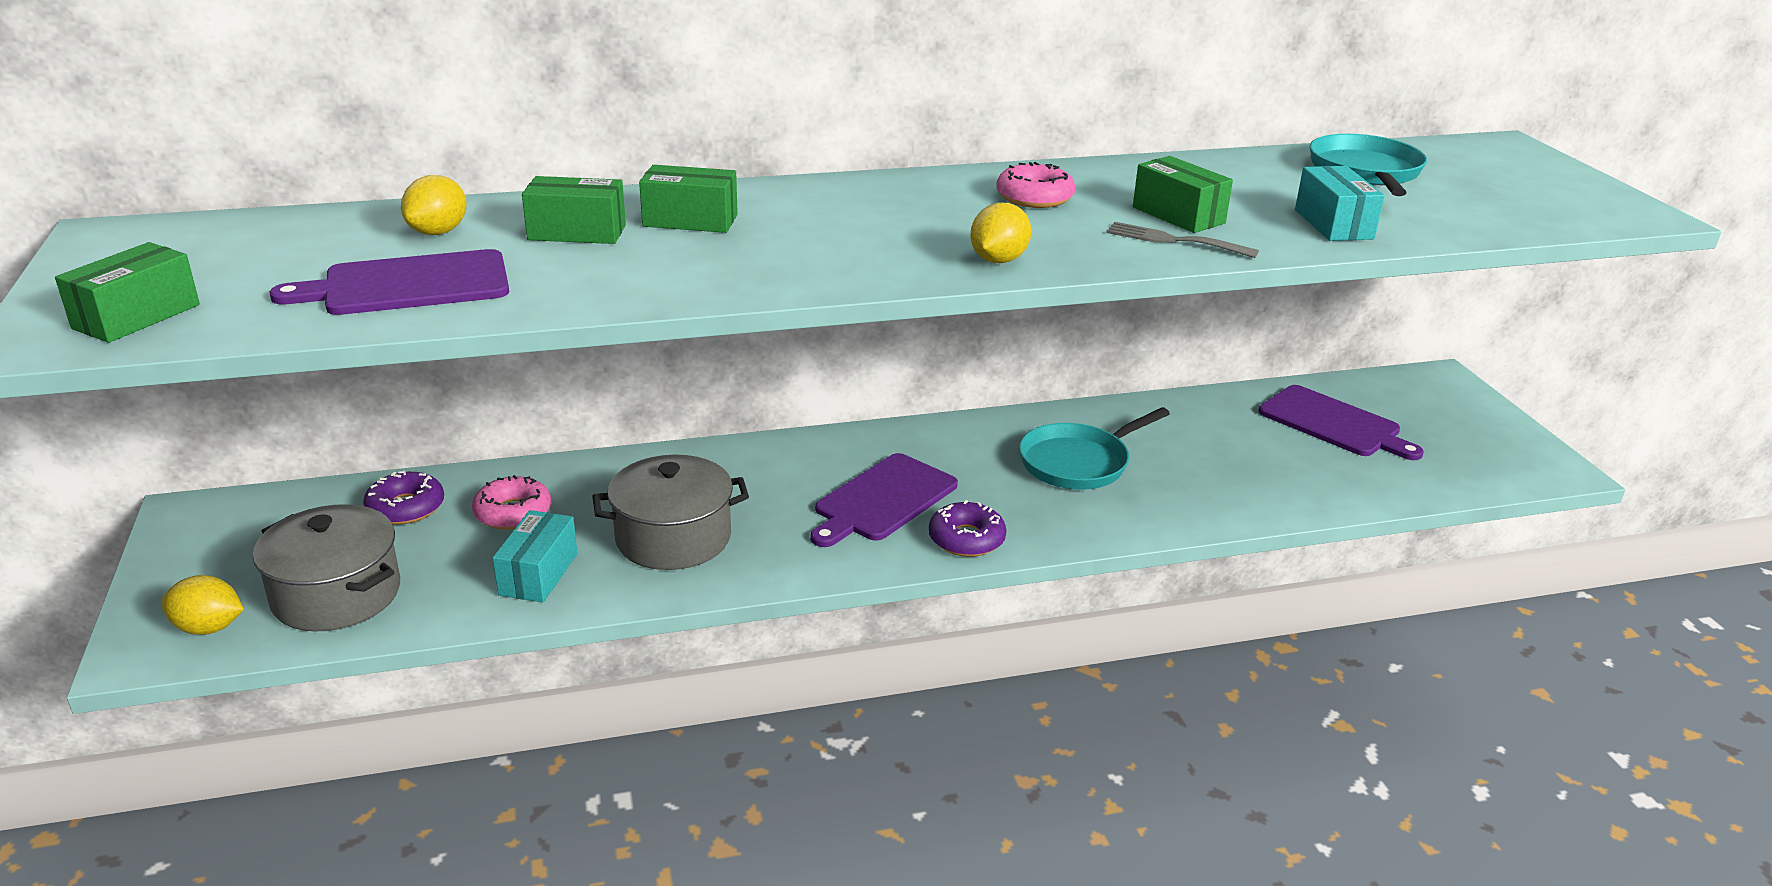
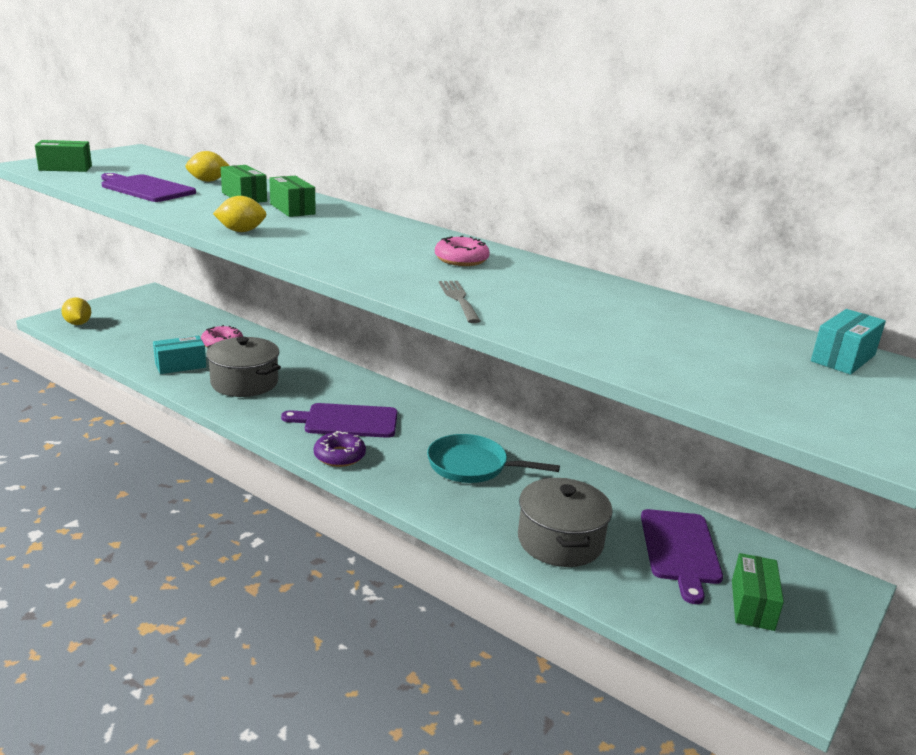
camera: 50 degrees right, 5 degrees down
grey pot [253,504,400,632] -> grey pot moved to [518,478,612,567]
purple donut [363,471,444,525] -> none
yellow lemon [970,202,1031,263] -> yellow lemon moved to [213,196,266,232]
green box [1133,156,1233,233] -> green box moved to [732,553,784,631]
turquoise box [1295,166,1384,241] -> turquoise box moved to [811,309,886,375]
turquoise pan [1310,134,1427,196] -> none

